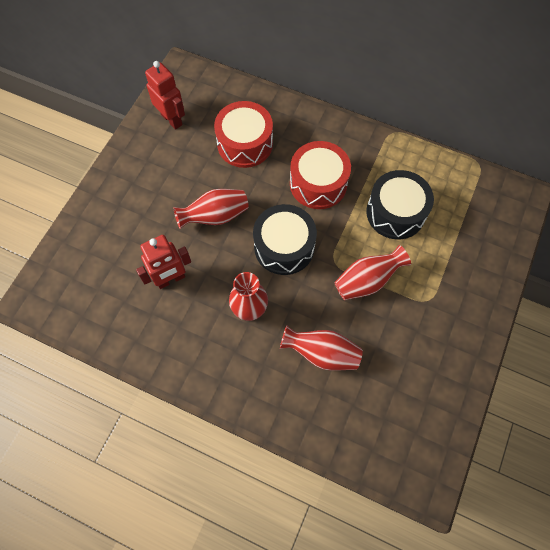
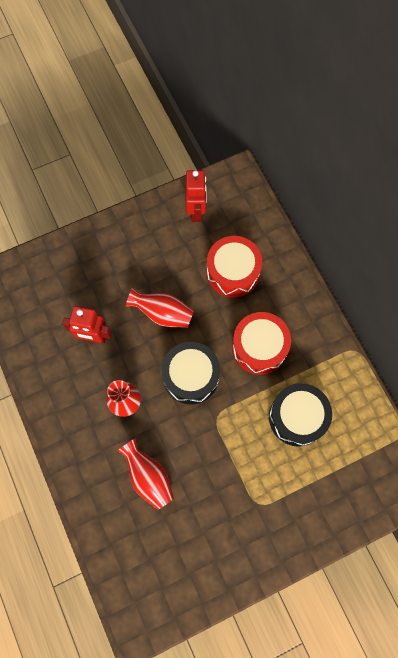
camera: 40 degrees right, 5 degrees up
red vase [334,245,411,300] -> none

